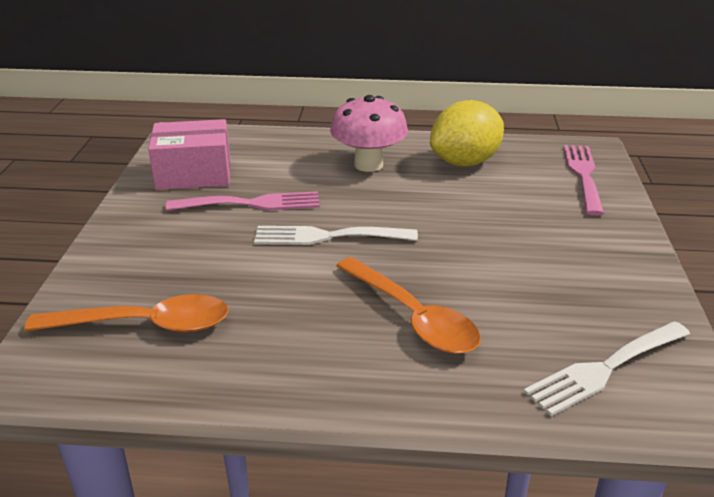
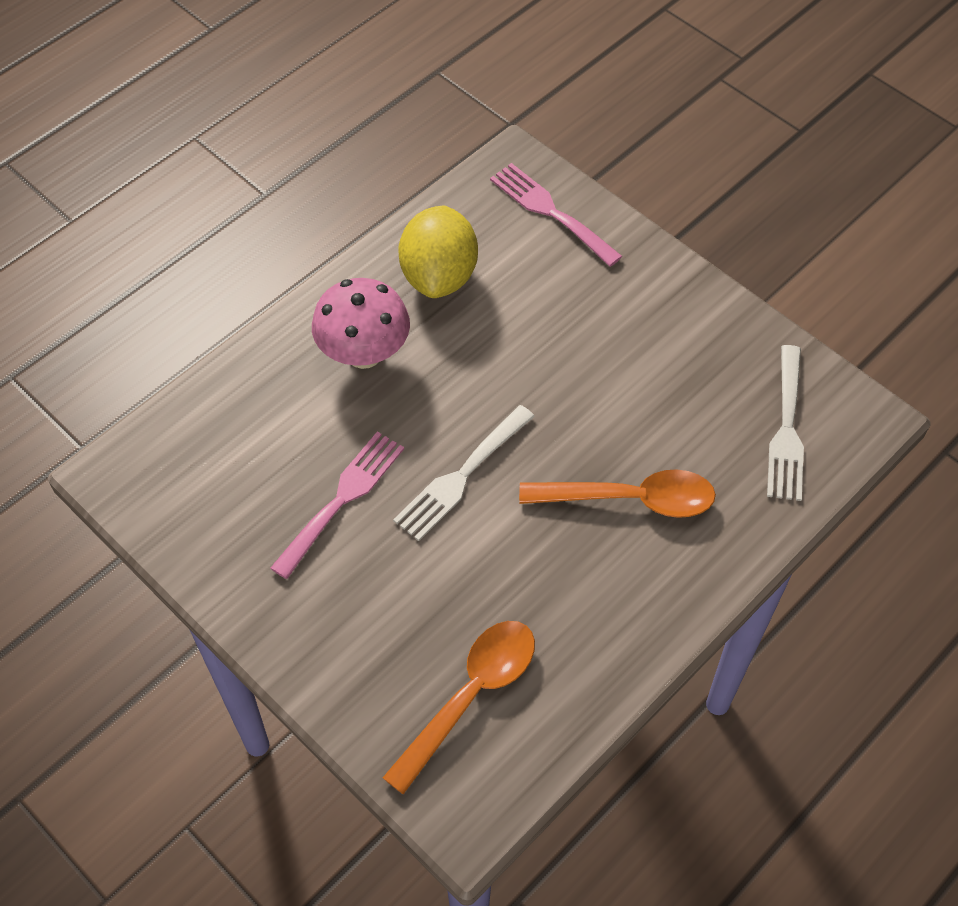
camera: 50 degrees left, 25 degrees up
pink box [148,119,230,190] -> none

